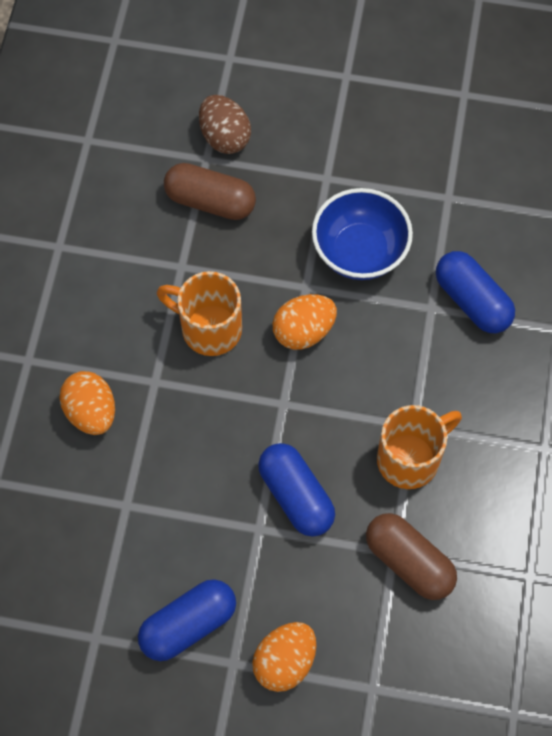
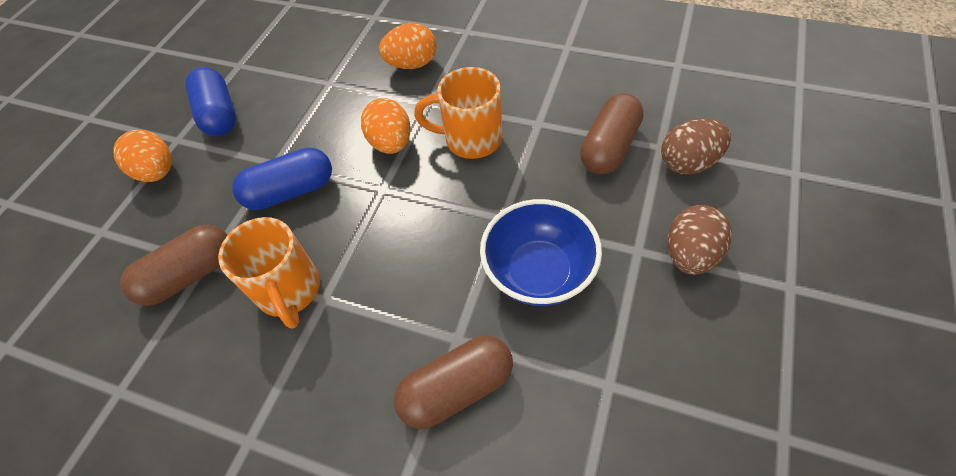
camera: 105 degrees right, 10 degrees down
orange mug [157,271,242,356] -> orange mug turned 120 degrees counterclockwise [414,67,502,159]
orange egg [272,294,337,350] -> orange egg moved to [361,98,411,154]
blue capsule [436,251,515,333] -> brown capsule [394,336,513,429]
none -> brown egg [667,205,732,275]

